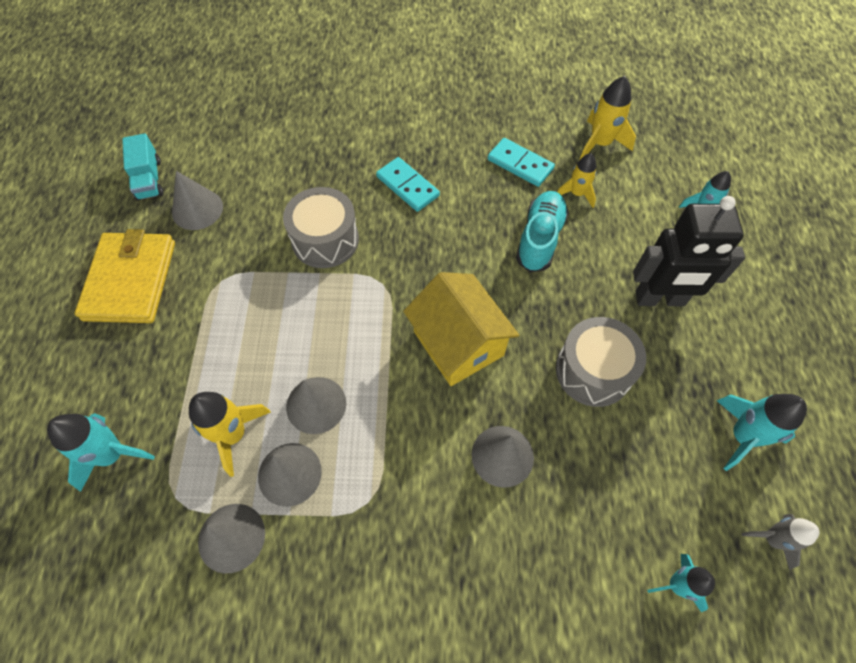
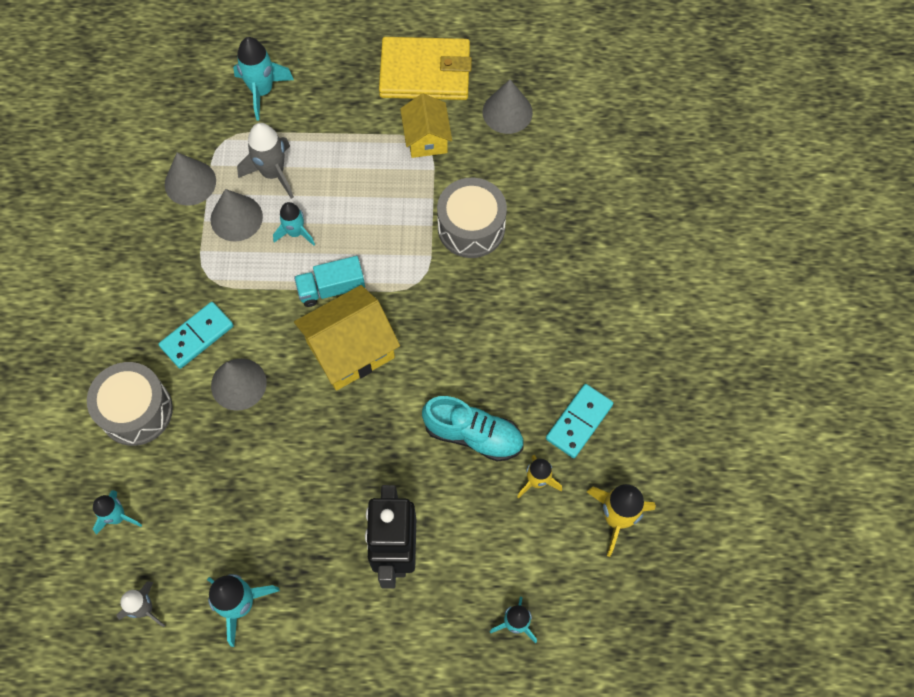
camera: 90 degrees right, 5 degrees up
turquoise truck [122,133,164,201] -> turquoise truck moved to [294,256,365,307]
yellow rocket [189,392,271,477] -> grey rocket [237,123,294,199]
grey cone [286,377,346,434] -> turquoise rocket [273,202,315,246]
turquoise domino [376,157,440,212] -> turquoise domino moved to [159,302,234,369]
grey drum [556,317,646,407] -> grey drum moved to [87,362,173,446]
none -> yellow house [400,94,452,158]

